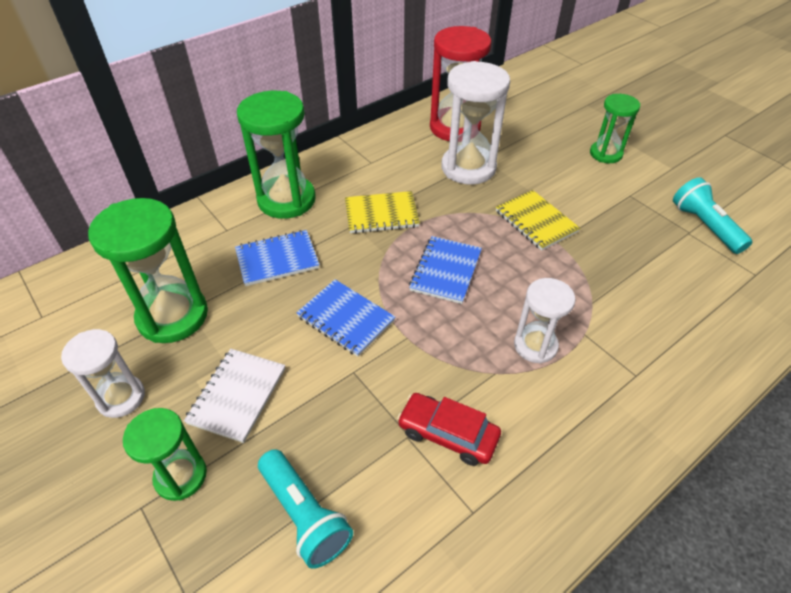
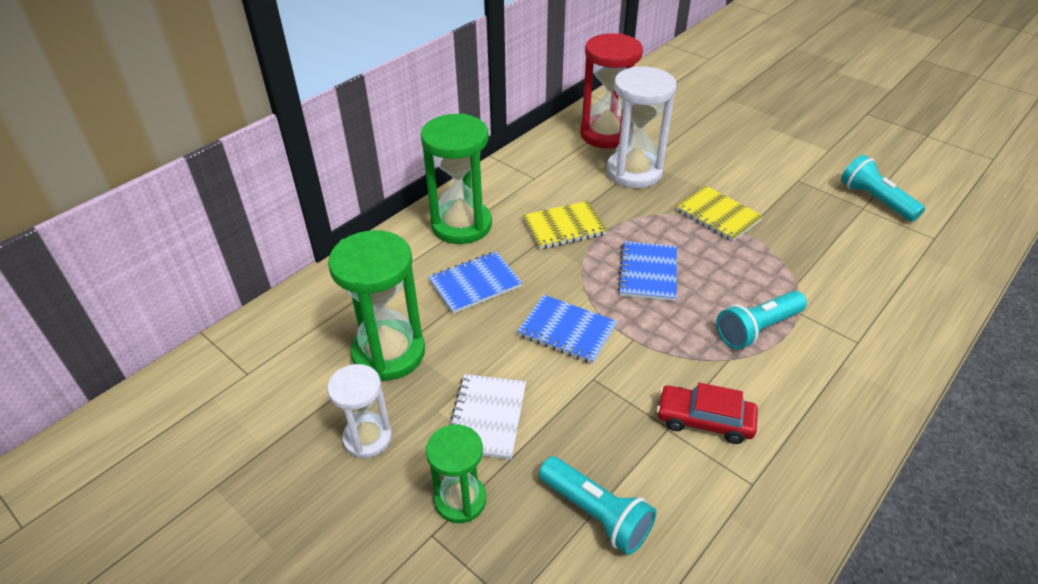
camera: 10 degrees left, 5 degrees down
white hourglass [514,278,576,364] -> turquoise flashlight [716,291,807,350]
green hourglass [590,94,640,163] -> none

